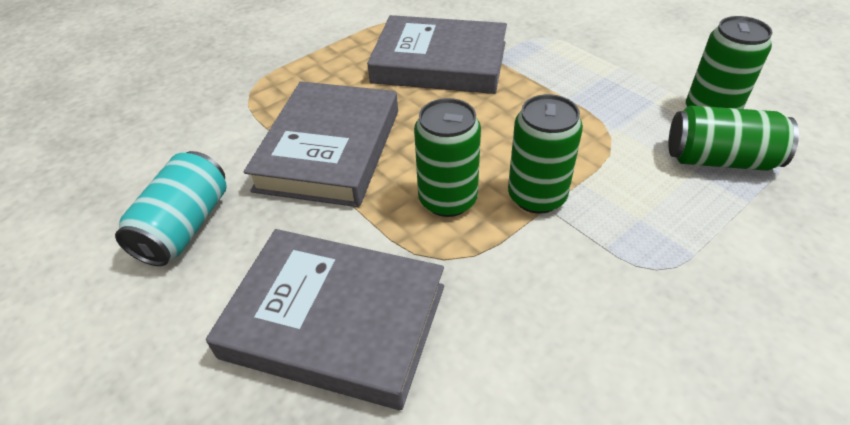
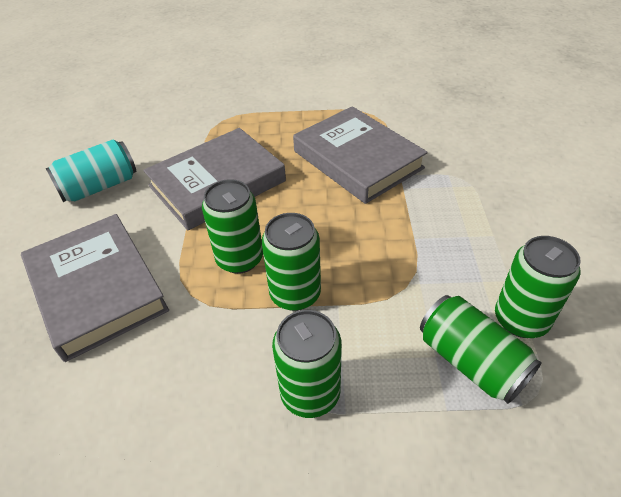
camera: 40 degrees right, 0 degrees up
none -> green can [272,310,342,418]

